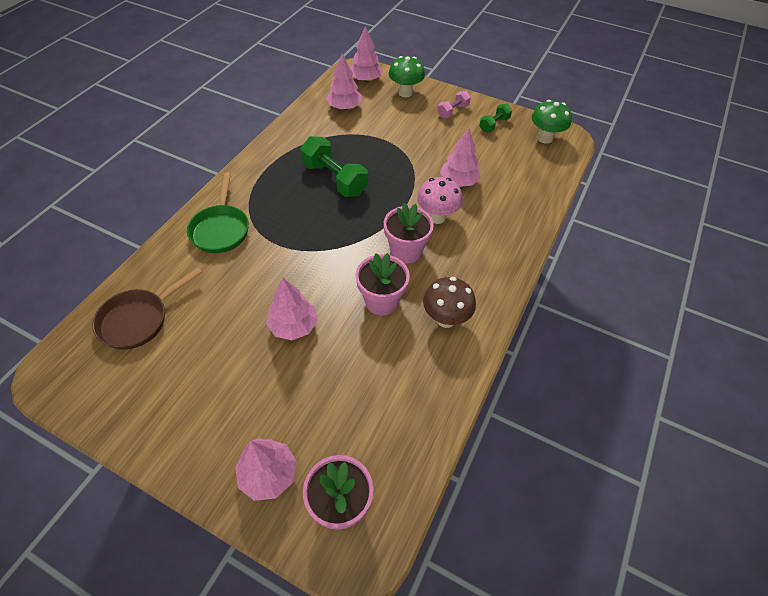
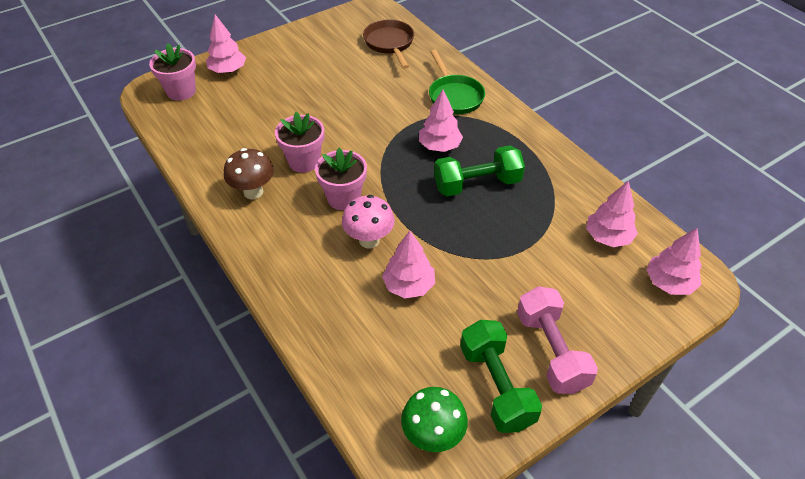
camera: 120 degrees right, 5 degrees down
green pan [187,173,249,253] -> green pan turned 135 degrees counterclockwise [429,50,485,114]
pink tree [266,278,318,340] -> pink tree moved to [419,90,463,152]
green mushroom [389,56,425,97] -> none
pink dumbbell [437,91,471,118] -> pink dumbbell [517,286,598,394], size x1.82
green dumbbell [479,104,512,132] -> green dumbbell [460,320,542,433], size x1.82

